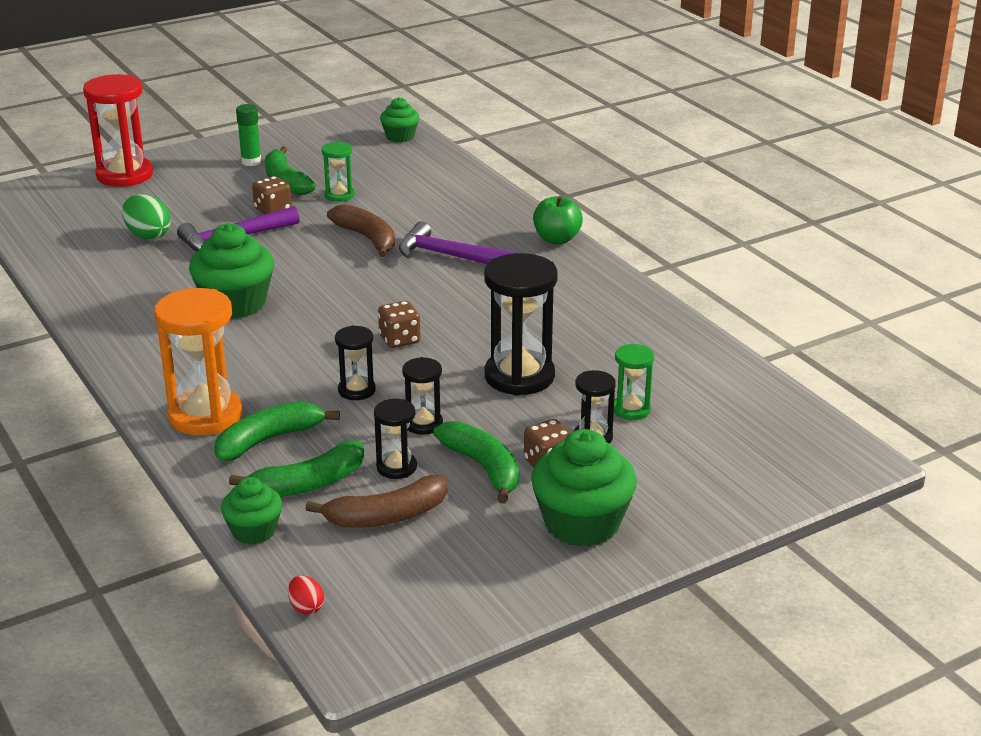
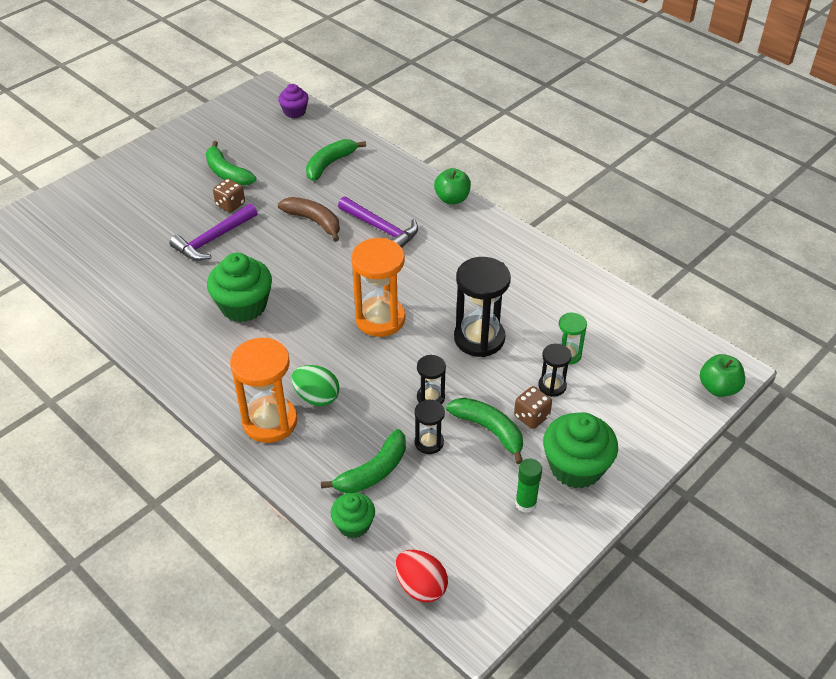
camera: 15 degrees left, 15 degrees up
red hourglass [83,74,153,187] -> none
green egg [122,194,171,240] -> green egg moved to [292,365,340,406]
green banana [214,401,340,461] -> green banana moved to [306,139,366,181]
green glue stick [236,104,262,166] -> green glue stick moved to [515,458,542,513]
red egg [288,576,324,615] -> red egg [395,550,448,602], size x1.83
brown banana [305,475,447,528] -> none
green hourglass [322,141,355,202] -> none
black hourglass [335,325,376,400] -> none
brown dice [378,301,421,348] -> orange hourglass [351,238,405,337]
green cupcake [380,97,419,143] -> purple cupcake [278,84,309,118]
purple hammer [399,221,515,264] -> purple hammer turned 150 degrees counterclockwise [338,197,418,248]
none -> green apple [700,354,745,397]

